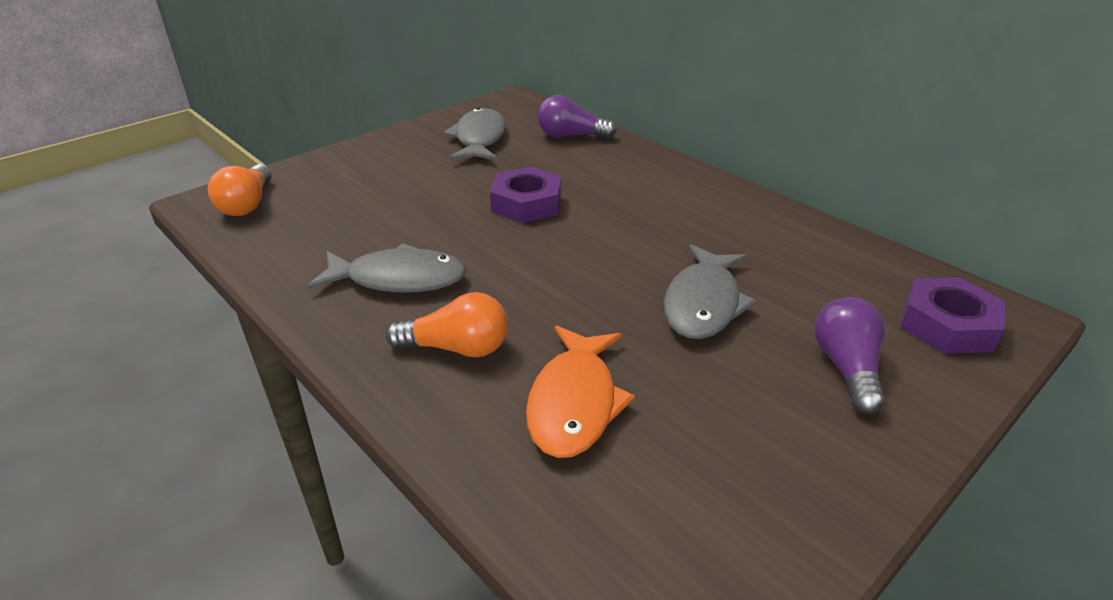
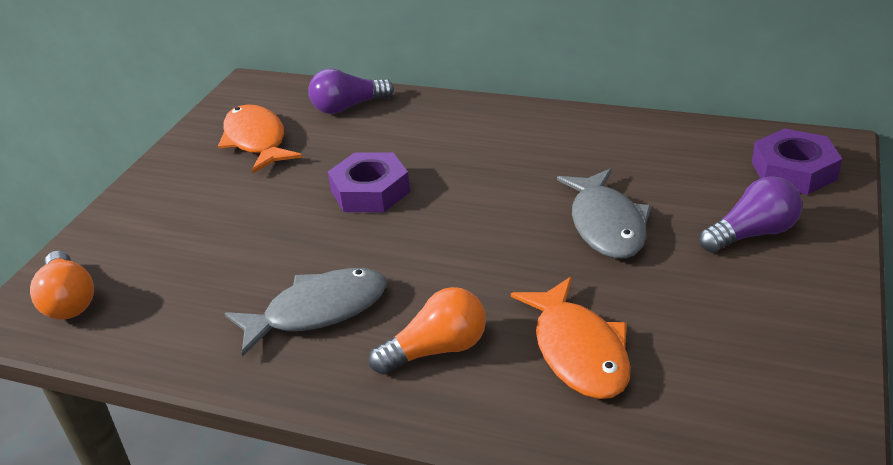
camera: 25 degrees left, 0 degrees up
grey fish [444,107,506,160] -> orange fish [218,104,302,173]
purple light bulb [814,297,885,414] -> purple light bulb turned 90 degrees clockwise [699,176,802,253]

